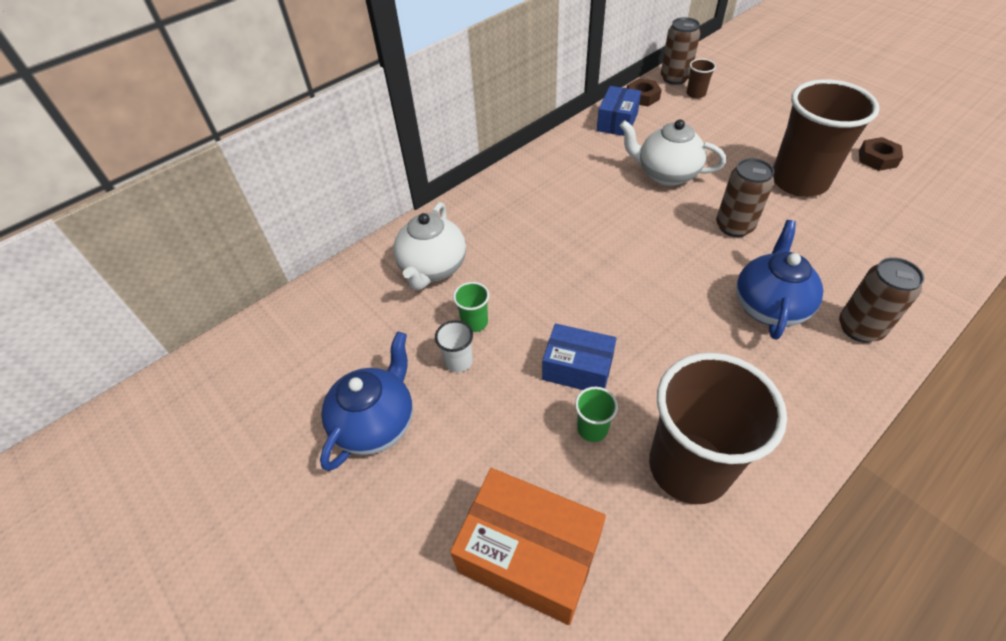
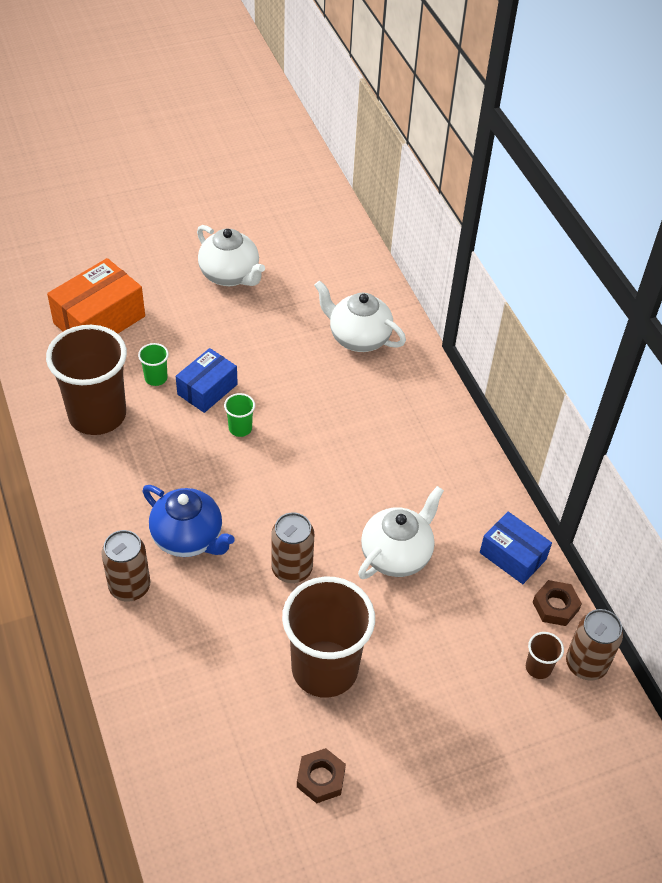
camera: 105 degrees right, 0 degrees up
blue teapot [320,332,413,471] -> white teapot [197,225,265,286]
white cup [435,320,473,372] -> none
green cup [453,282,489,332] -> green cup moved to [224,393,255,437]

